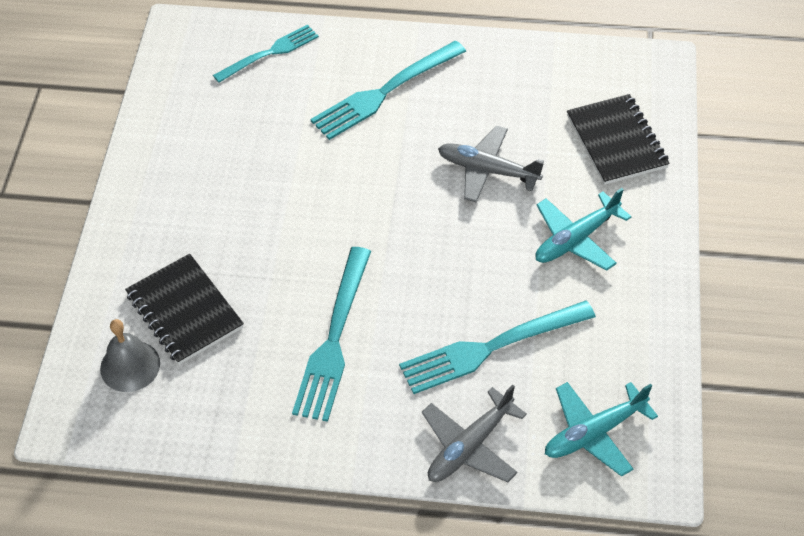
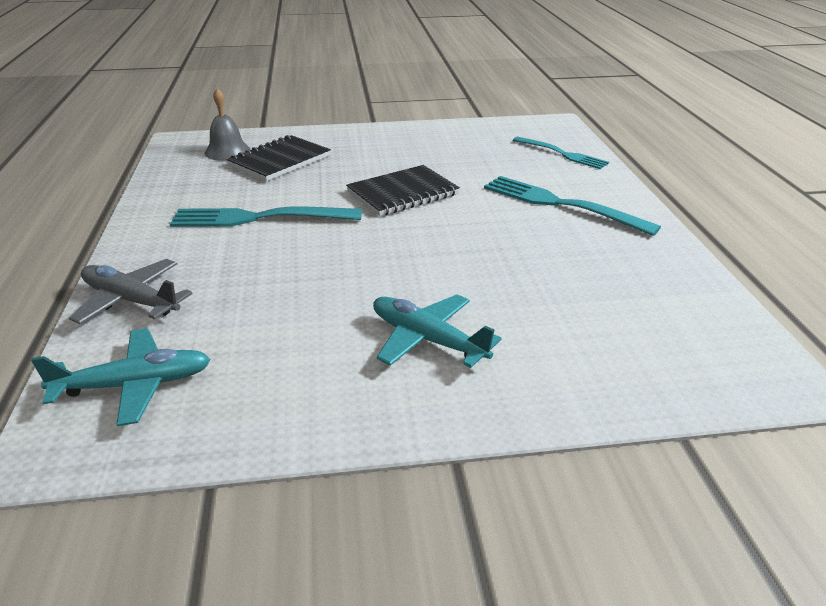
camera: 75 degrees right, 20 degrees down
turquoise fork [399,300,596,394] -> none
grey plane [438,126,544,202] -> none
turquoise plane [545,382,658,477] -> turquoise plane turned 120 degrees clockwise [31,328,211,426]
black notebook [567,94,670,185] -> black notebook moved to [346,165,460,216]

